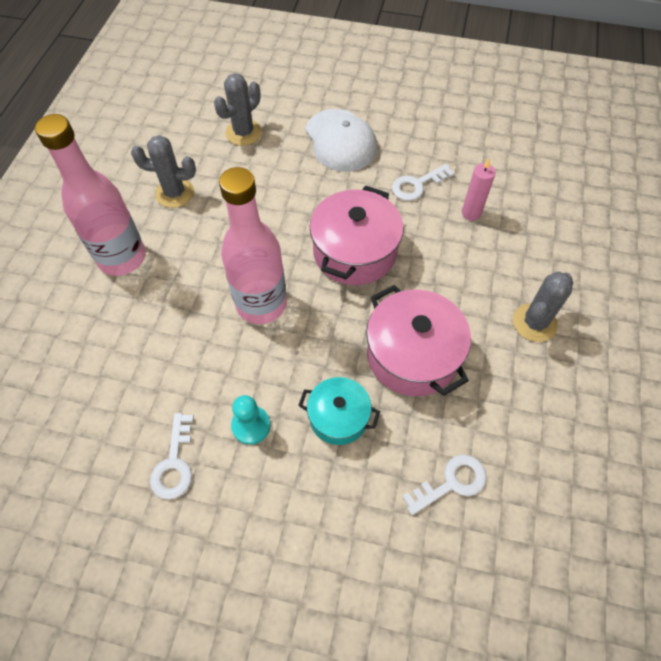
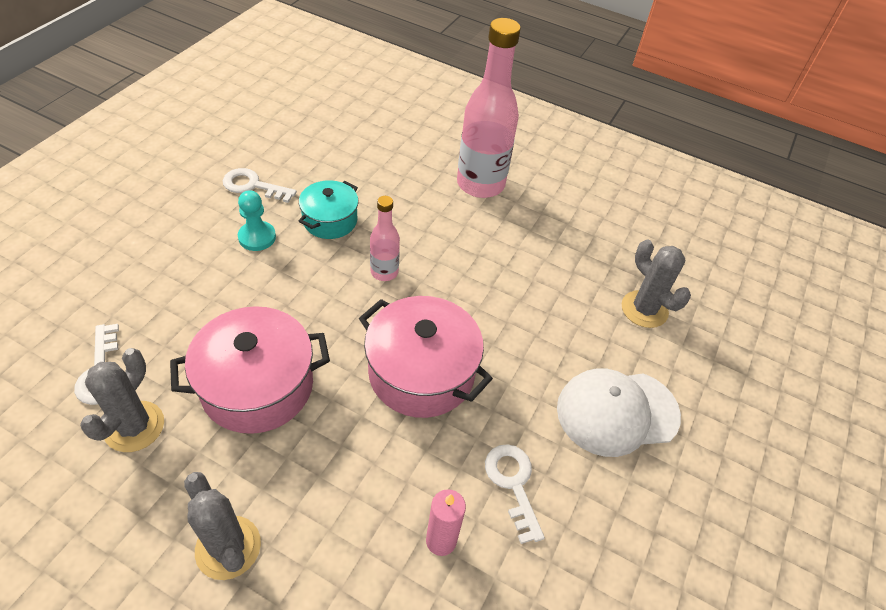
camera: 100 degrees right, 10 degrees down
grey cactus [131,135,196,208] -> grey cactus moved to [80,348,164,452]
pink bottle [219,167,287,324] -> pink bottle [370,196,400,281], size x0.50
turquoise pot [298,377,380,445] -> turquoise pot moved to [299,180,359,239]

